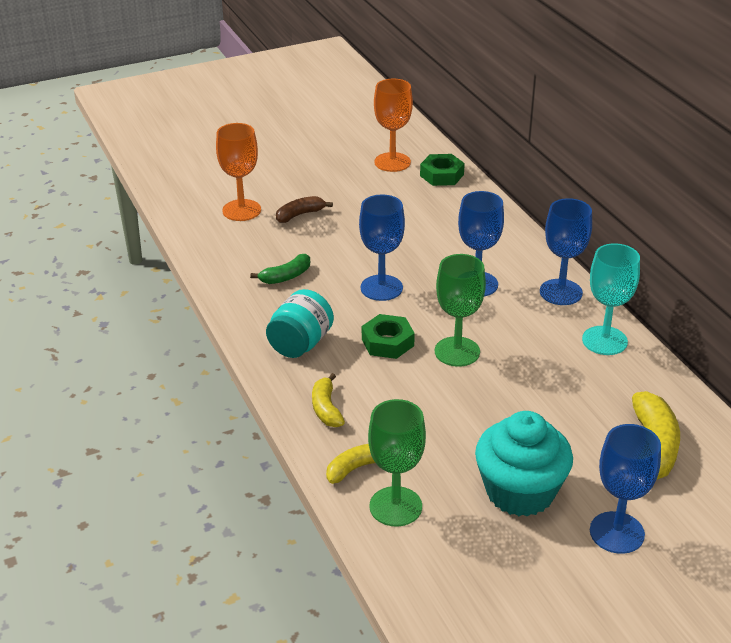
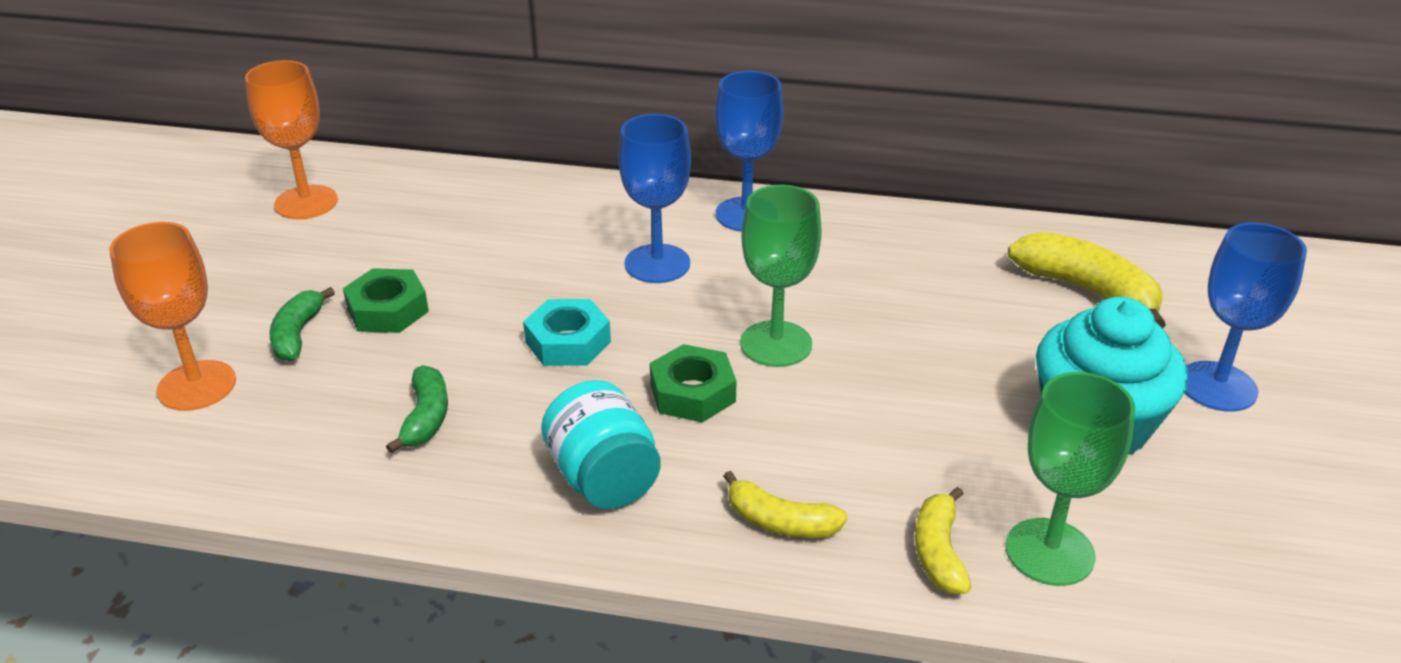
camera: 55 degrees left, 0 degrees up
brown banana [276,196,333,223] -> green banana [270,287,335,361]
blue goblet [359,194,405,301] -> turquoise nut [523,299,611,366]
green nut [420,154,465,186] -> green nut moved to [343,268,429,333]
turquoise goblet [582,243,640,355] -> none

